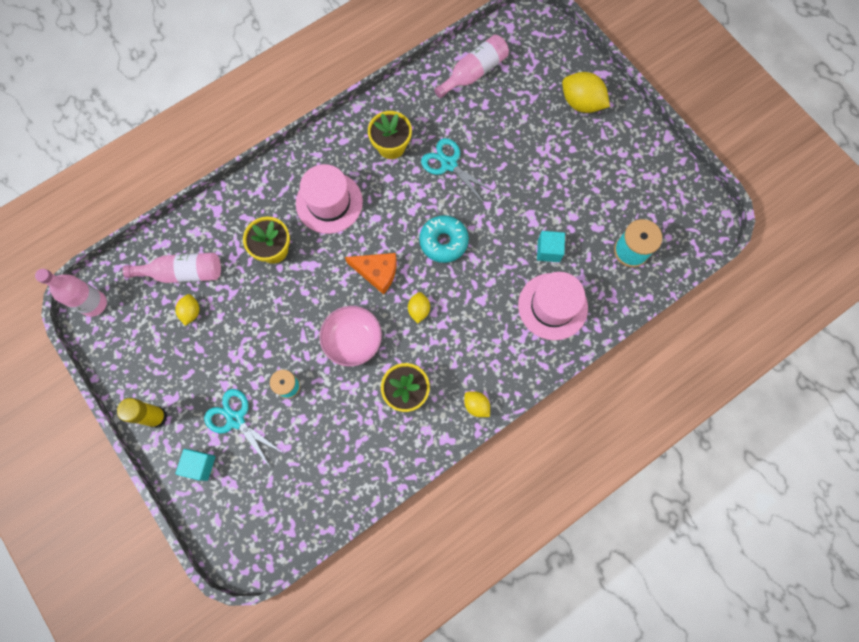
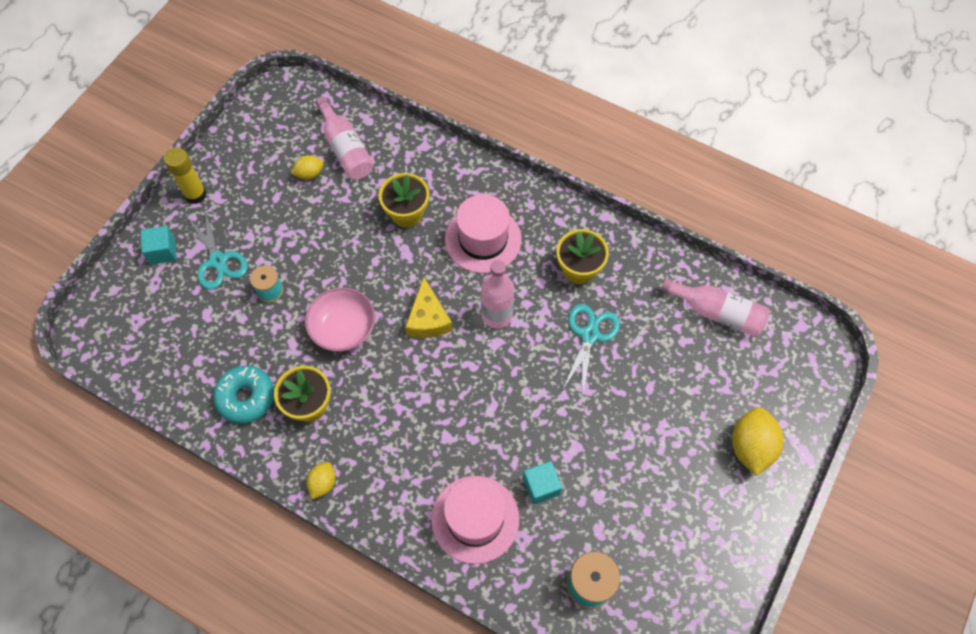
camera: 65 degrees right, 10 degrees down
pink bottle [35,269,107,317] -> pink bottle moved to [481,260,514,329]
turquoise scissors [204,389,283,468] -> turquoise scissors turned 135 degrees clockwise [188,207,248,290]
orange cheese [345,253,397,295] -> yellow cheese [405,277,453,338]
yellow lemon [408,292,430,323] -> none
turquoise donut [419,215,469,263] -> turquoise donut moved to [213,366,274,424]

